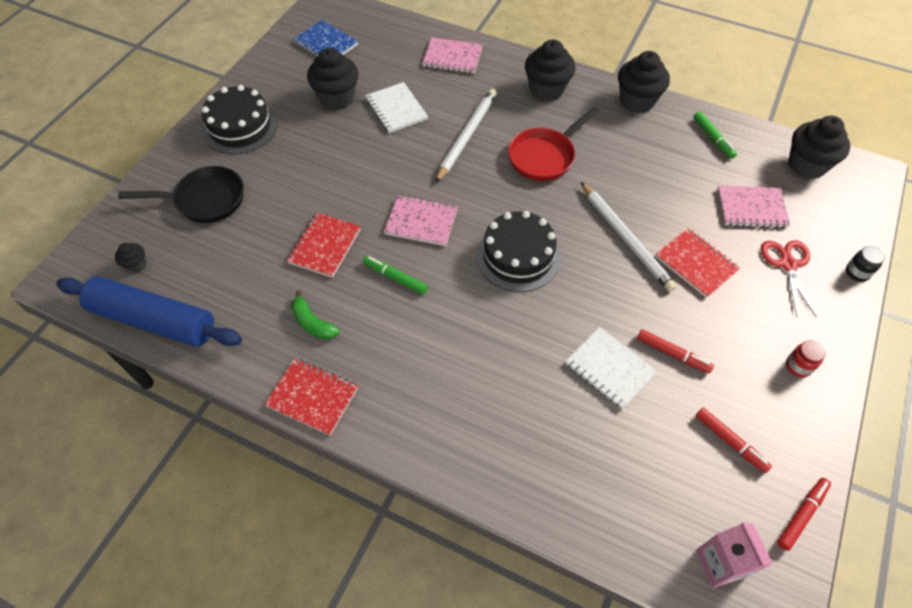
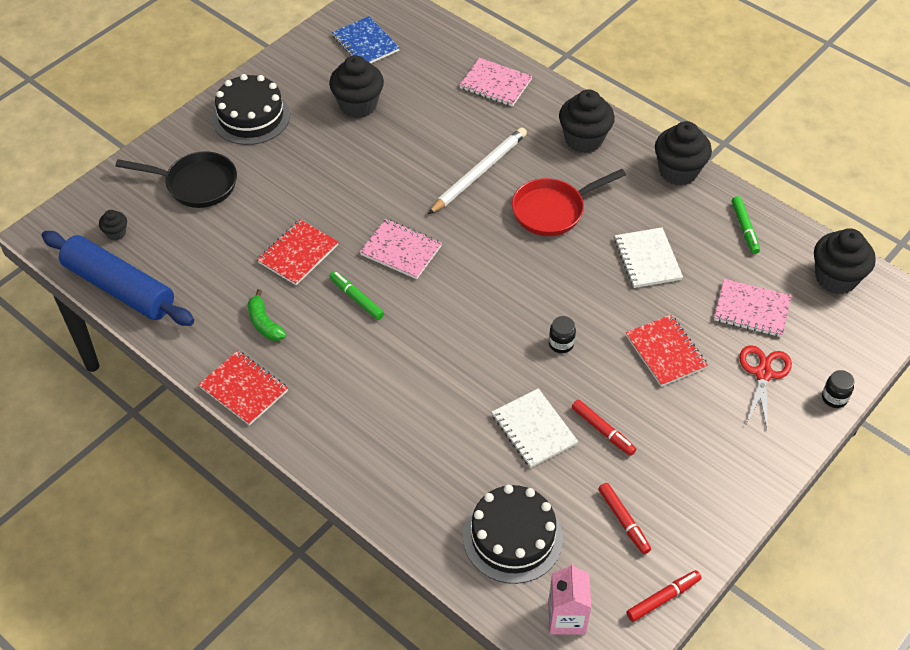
camera: 15 degrees right, 5 degrees down
white notebook [365,82,428,133] -> white notebook moved to [614,227,683,288]
black cake [476,211,561,292] -> black cake moved to [463,485,563,584]
white pencil [581,182,677,292] -> none
red jar [786,340,825,377] -> none
none -> black jar [549,316,576,353]

